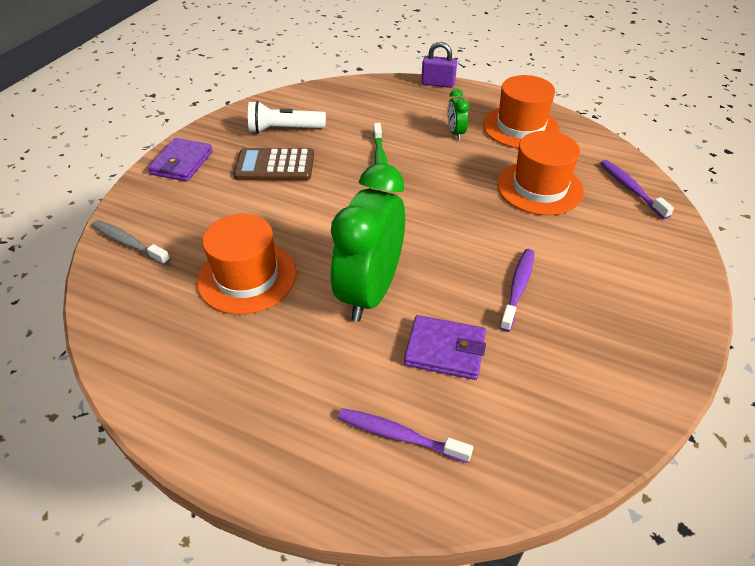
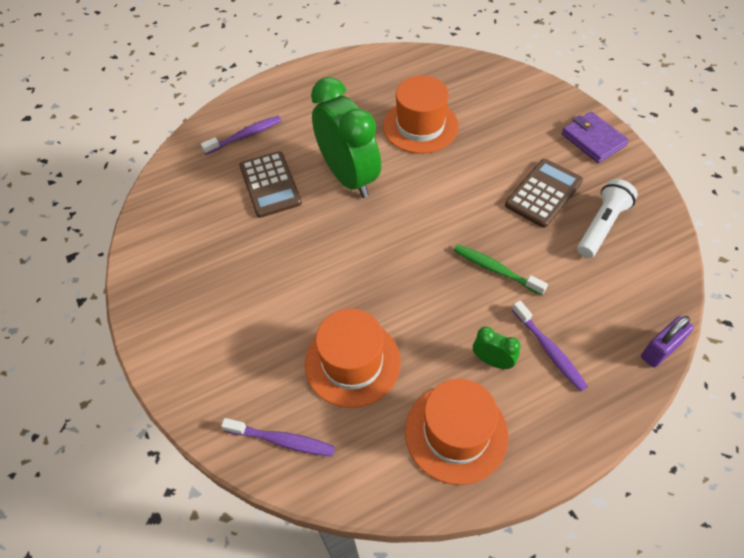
camera: 130 degrees right, 10 degrees up
grey toothbrush [92,220,170,265] -> none
purple wallet [404,315,486,380] -> brown calculator [239,151,302,218]
purple padlock [421,42,457,88] -> purple padlock moved to [641,316,694,368]
purple toothbrush [499,249,534,332] -> purple toothbrush moved to [512,301,588,392]

